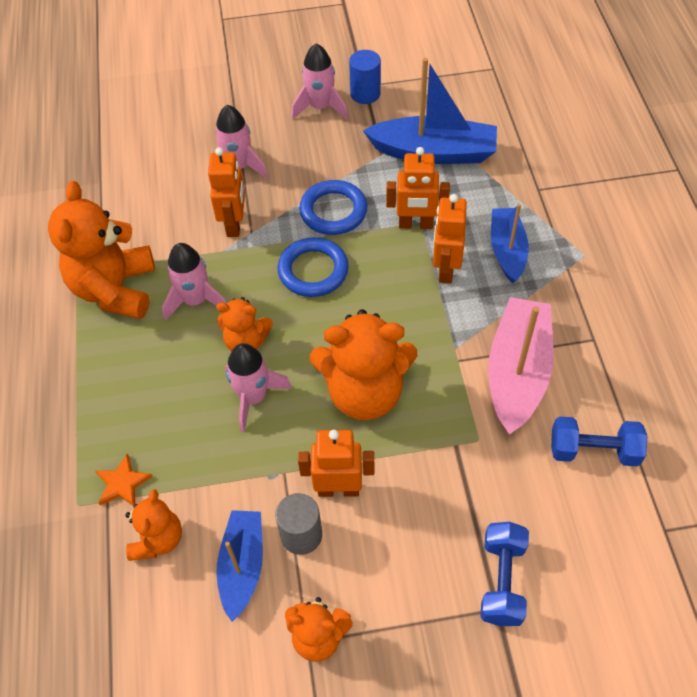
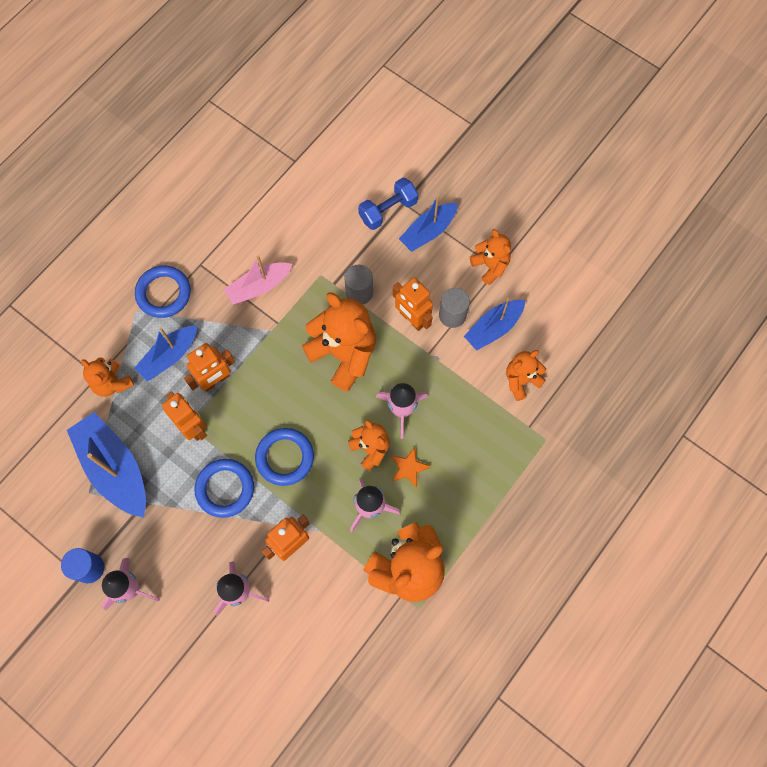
camera: 135 degrees left, 15 degrees up
orange star [95,454,153,506] -> orange star moved to [391,447,431,488]
pink boat [488,297,554,434] -> pink boat [224,256,293,305], size x0.64
blue dumbbell [551,416,647,466] -> none
none -> orange teddy bear [81,357,134,397]
none -> blue ring [135,266,191,318]
none -> grey cylinder [344,265,373,305]
none -> blue boat [399,196,458,252]

